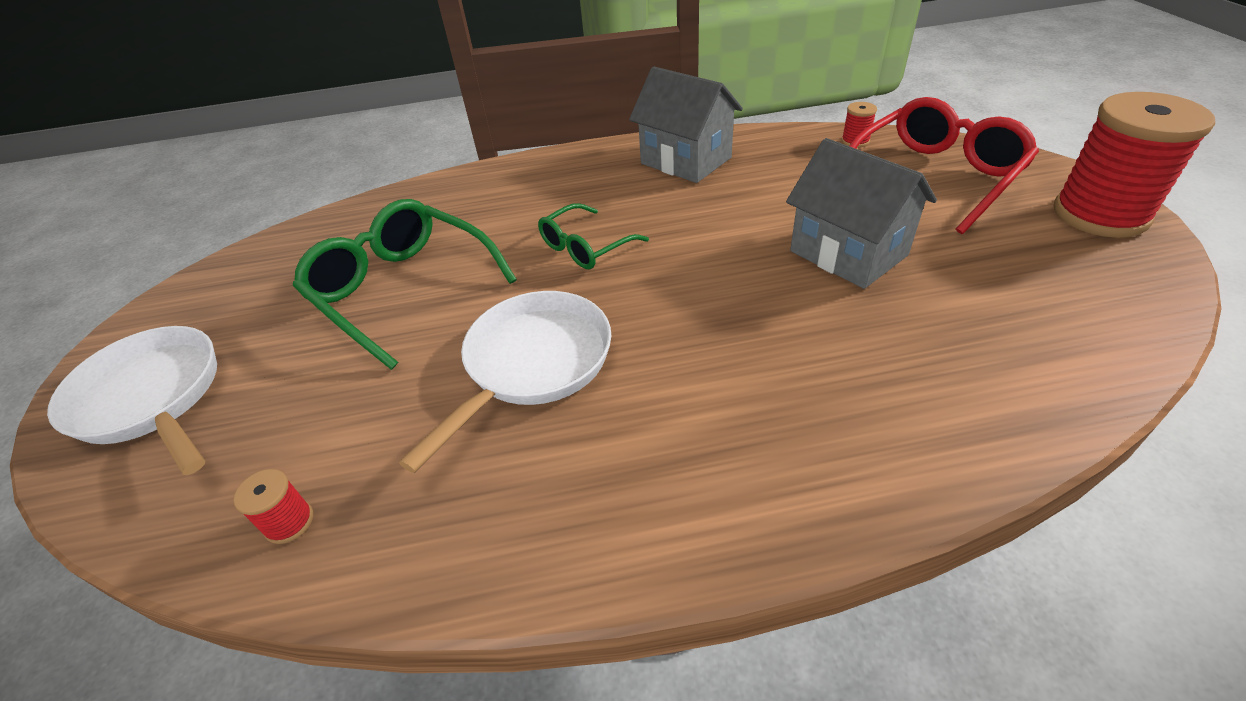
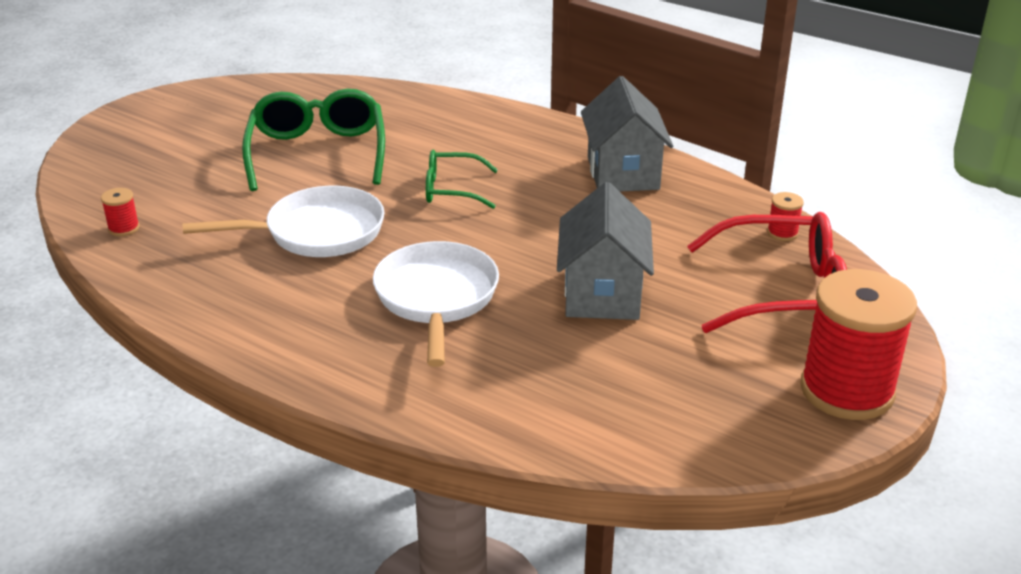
camera: 40 degrees right, 10 degrees down
white pan [47,326,217,475] -> white pan moved to [373,241,499,367]

